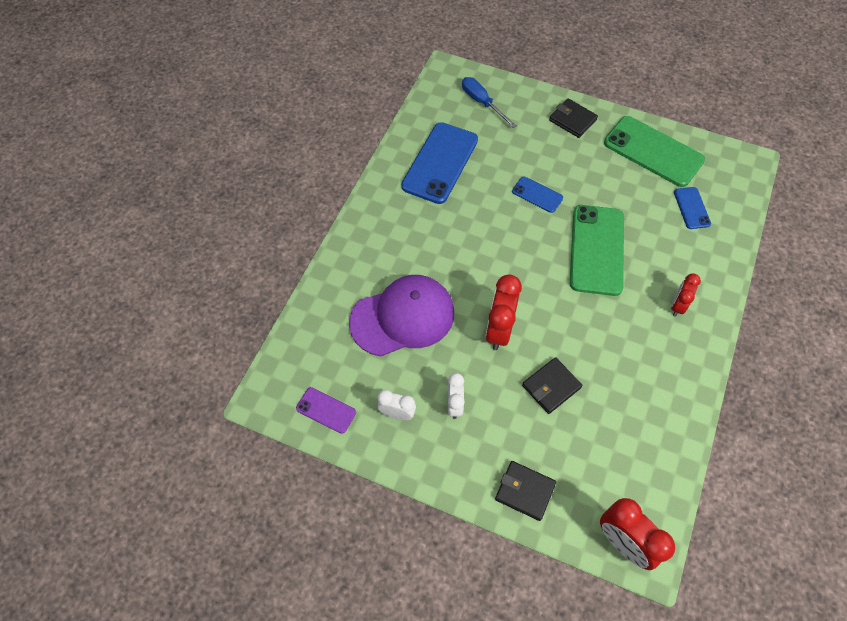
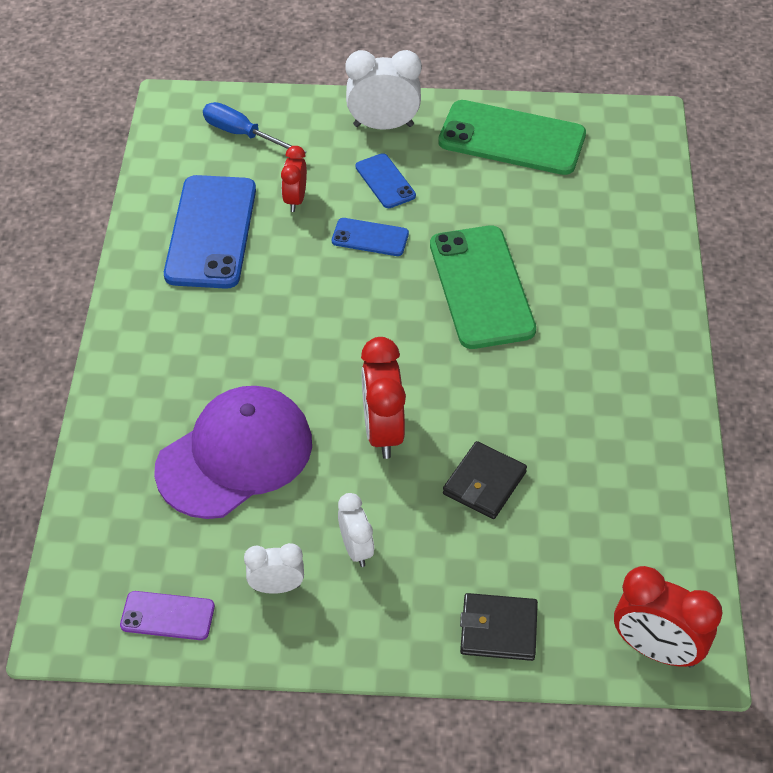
camera: 20 degrees left, 10 degrees down
black wallet [549,98,598,138] -> white clock [345,50,422,130]
red clock [671,274,701,317] -> red clock moved to [281,146,307,212]
blue phone [674,187,711,229] -> blue phone moved to [355,153,416,208]

